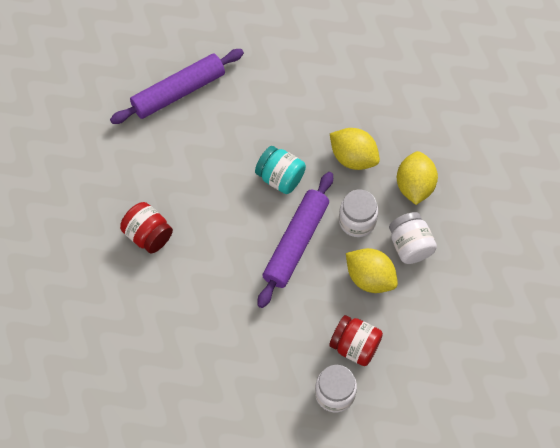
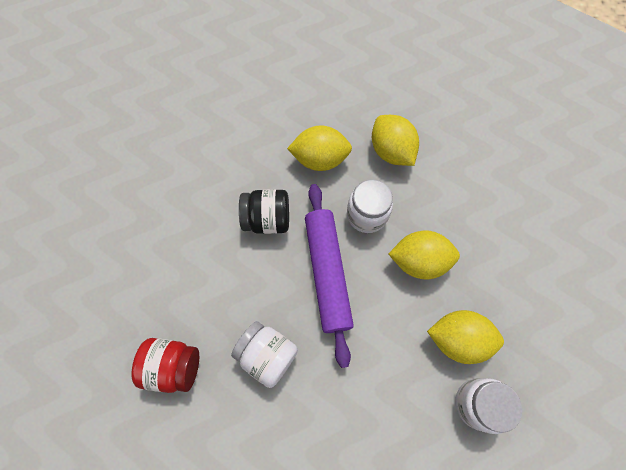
camera: 35 degrees left, 5 degrees up
purple rolling pin [110,49,244,124] -> none
turquoise jar [255,146,306,194] -> black jar [239,189,289,234]
red jar [329,315,383,366] -> yellow lemon [427,310,504,364]
white jar [389,212,437,264] -> white jar moved to [231,321,298,388]

